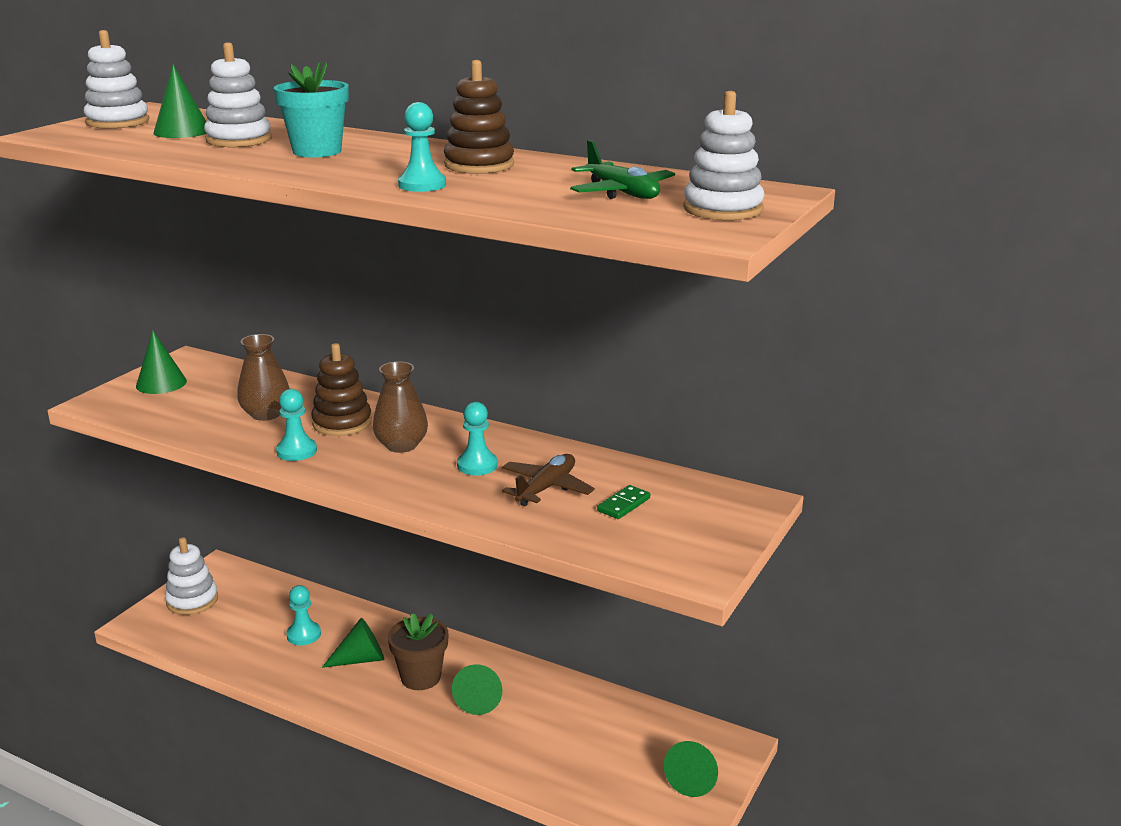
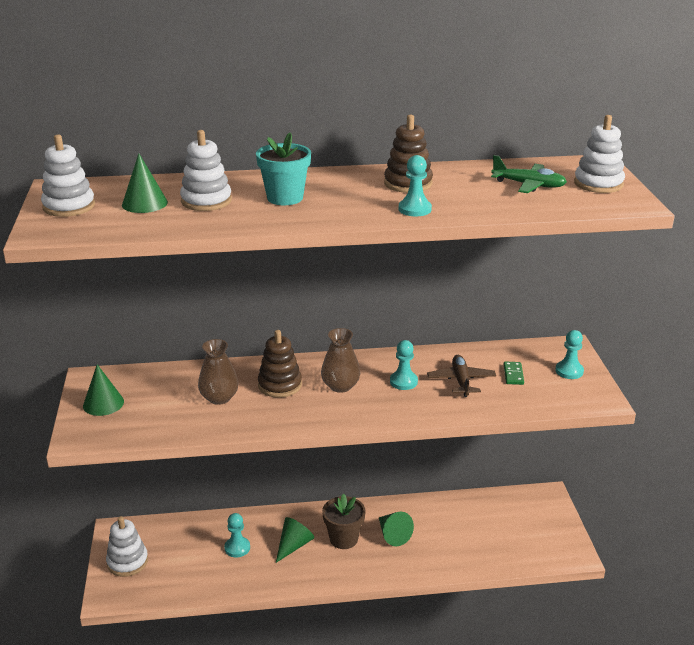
camera: 35 degrees left, 5 degrees up
turquoise pawn [276,389,317,461] -> turquoise pawn moved to [555,330,584,379]
green cone [664,741,718,797] -> none

